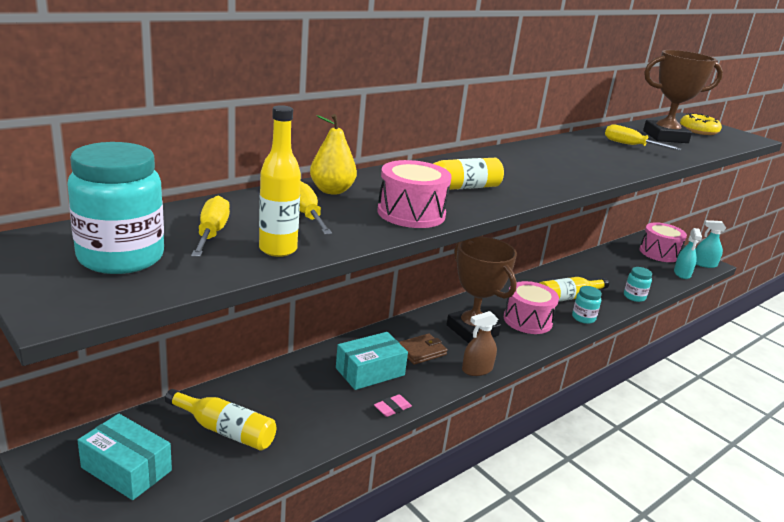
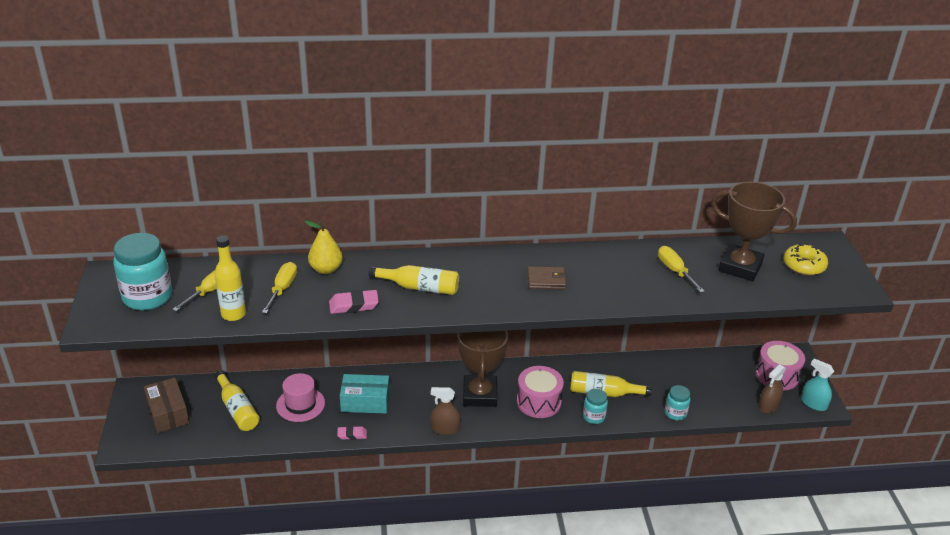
camera: 35 degrees right, 10 degrees up
turquoise box [77,414,172,500] -> brown box [144,377,189,433]
pink drum [378,160,452,228] -> pink eraser [329,290,379,314]
brown wallet [399,333,448,365] -> brown wallet moved to [527,266,567,289]
turquoise spray bottle [674,228,702,279] -> brown spray bottle [758,364,786,413]
none -> pink hat [276,373,325,422]

